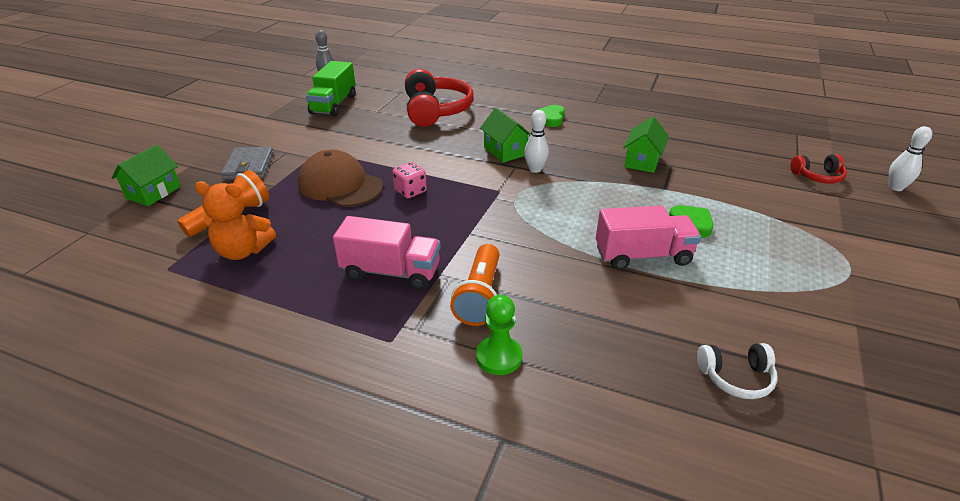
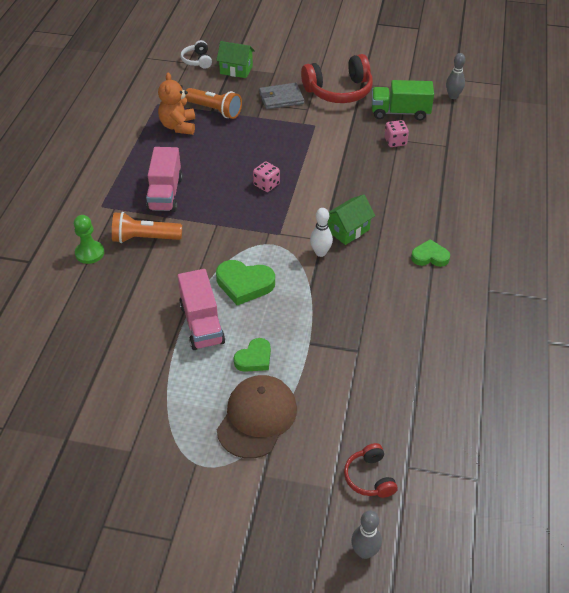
camera: 80 degrees right, 10 degrees up
brown cap [298,150,383,207] -> brown cap moved to [217,375,297,459]
red headphones [405,69,474,127] -> red headphones moved to [301,54,373,103]
green house [623,116,669,173] -> none
white headphones [697,343,778,399] -> white headphones moved to [181,40,212,69]
white bowling pin [889,126,932,191] -> grey bowling pin [351,510,382,559]
none -> green heart [216,260,275,305]
none -> pink dice [384,120,409,147]

